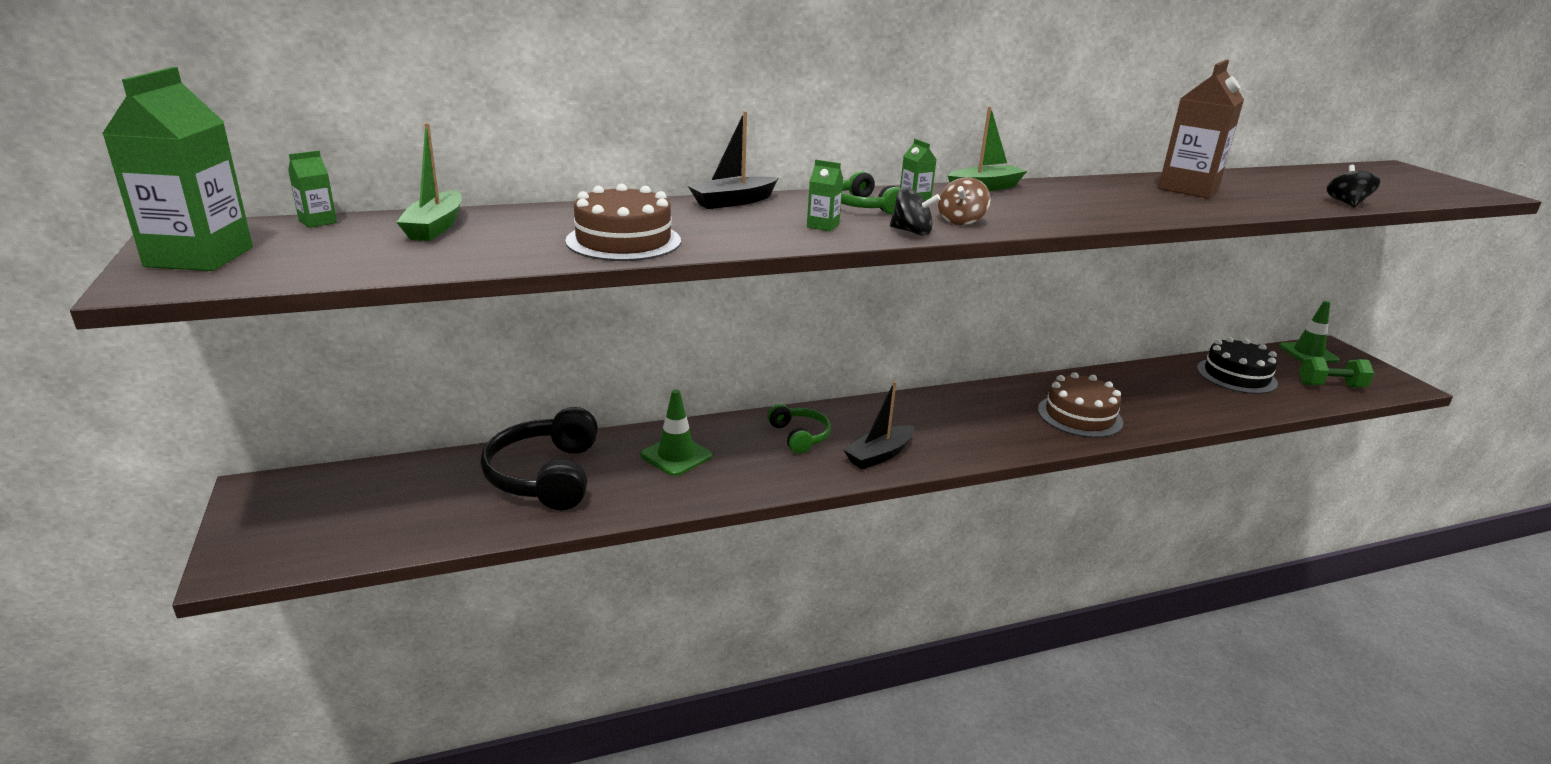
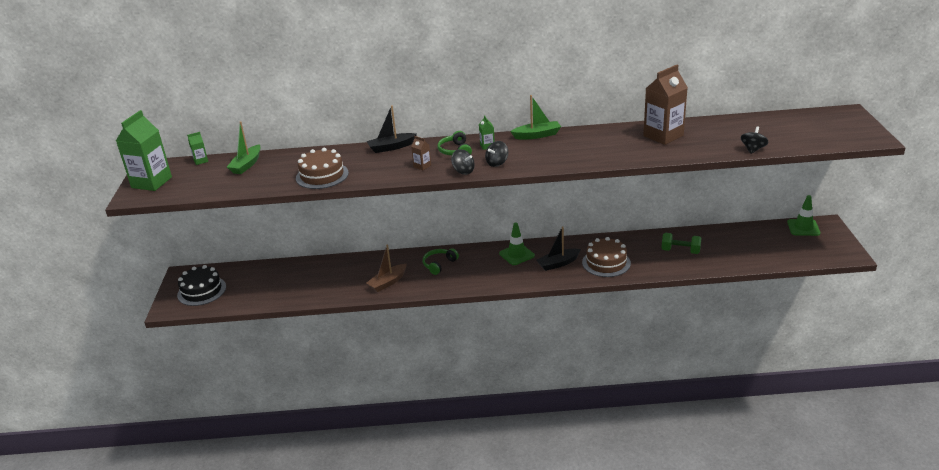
camera: 20 degrees right, 5 degrees up
black headphones [481,407,598,510] -> none
green traffic cone [640,389,712,476] -> green traffic cone moved to [499,222,535,265]
green headphones [767,404,831,454] -> green headphones turned 135 degrees counterclockwise [423,248,459,275]
green carton [807,160,843,232] -> brown carton [411,136,431,170]
black boat [843,381,914,470] -> black boat moved to [536,226,581,271]
brown spinning top [938,177,991,225] -> black spinning top [485,141,508,167]
black cake [1197,337,1278,394] -> black cake moved to [177,265,226,306]
green dumbbell [1299,357,1374,388] -> green dumbbell moved to [661,233,701,254]
none -> brown boat [366,244,407,292]

